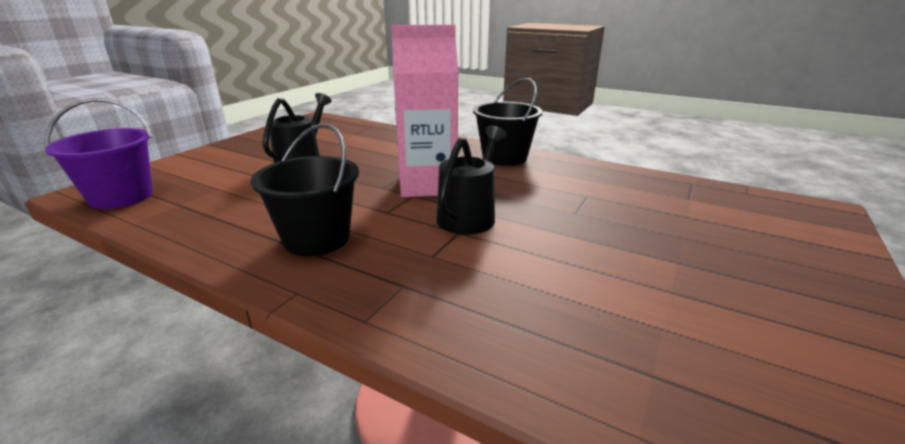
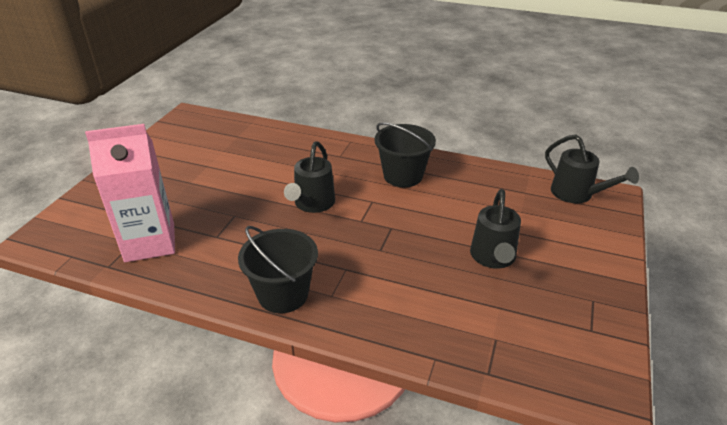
camera: 170 degrees right, 10 degrees up
purple bucket [45,98,153,209] -> black watering can [545,135,639,203]
pink carton [391,25,458,197] -> pink carton moved to [85,124,175,262]

